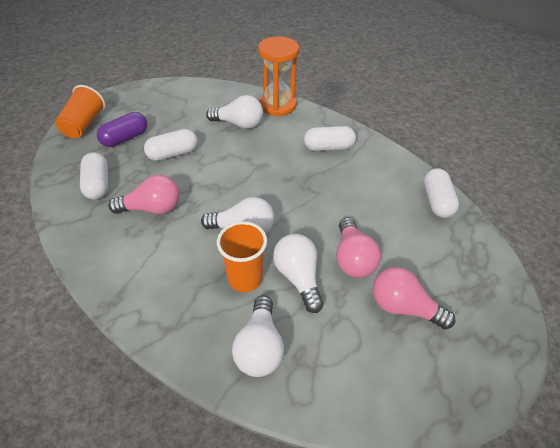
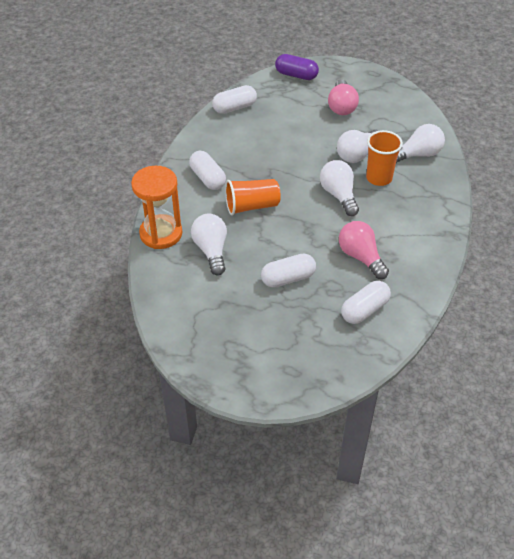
camera: 115 degrees left, 0 degrees up
orange cup [55,85,105,138] -> orange cup moved to [225,179,281,216]
purple capsule [97,112,147,147] -> purple capsule moved to [275,54,319,80]
white capsule [144,129,198,161] -> white capsule turned 60 degrees counterclockwise [261,254,316,288]
pink light bulb [336,217,381,278] -> none

